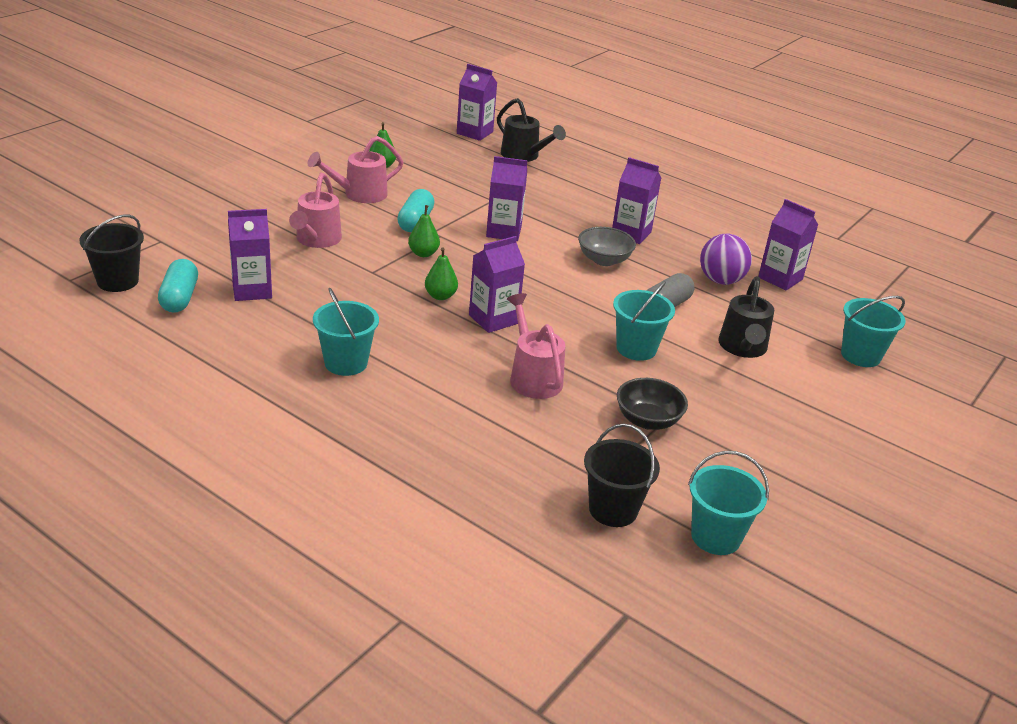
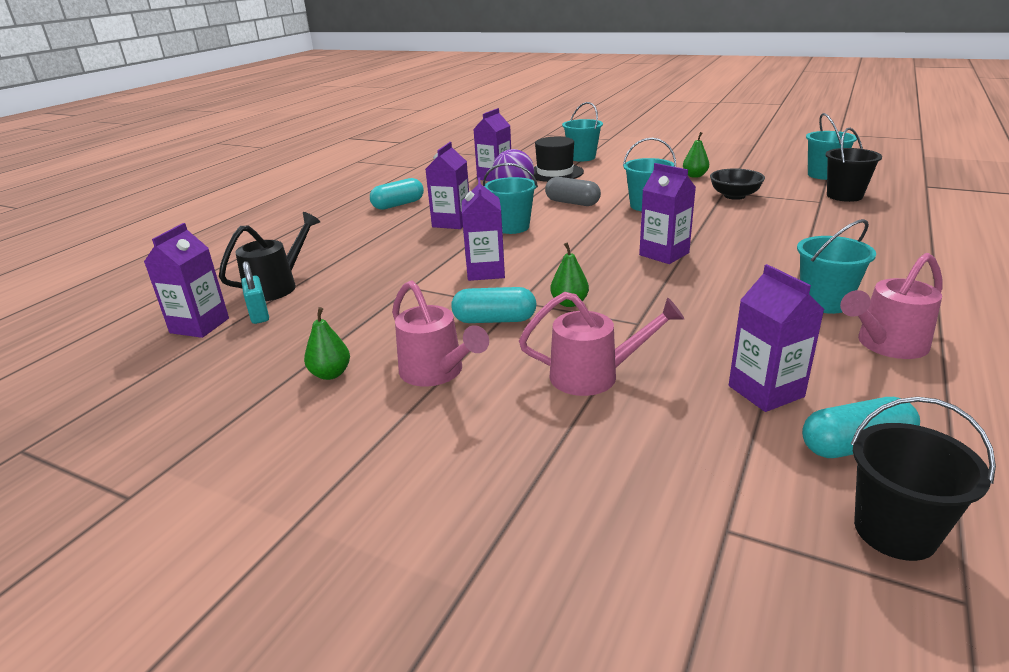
camera: 95 degrees left, 5 degrees down
green pear [425,248,458,300] -> green pear moved to [683,132,709,178]
pink watering can [507,293,565,399] -> pink watering can moved to [840,253,943,359]
grey bowl [578,227,636,266] -> turquoise bucket [483,163,538,234]
black watering can [718,276,774,358] -> none
none -> turquoise padlock [241,261,269,324]
none -> turquoise capsule [370,178,424,210]
none -> black hat [534,137,584,182]

